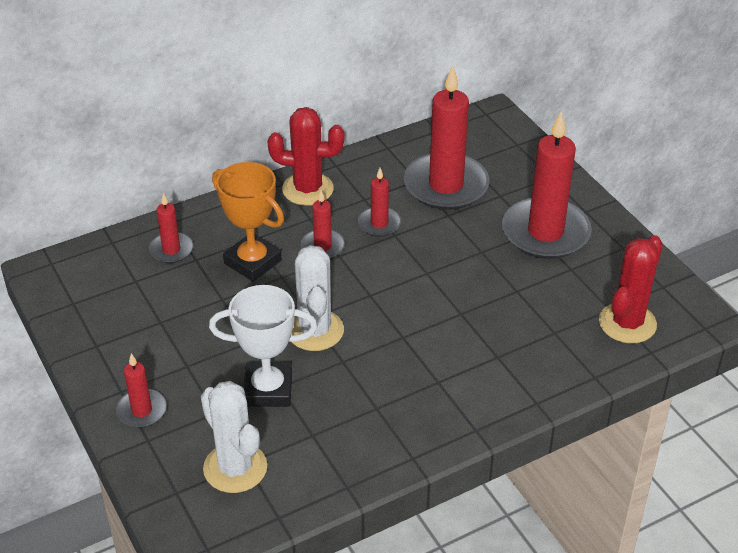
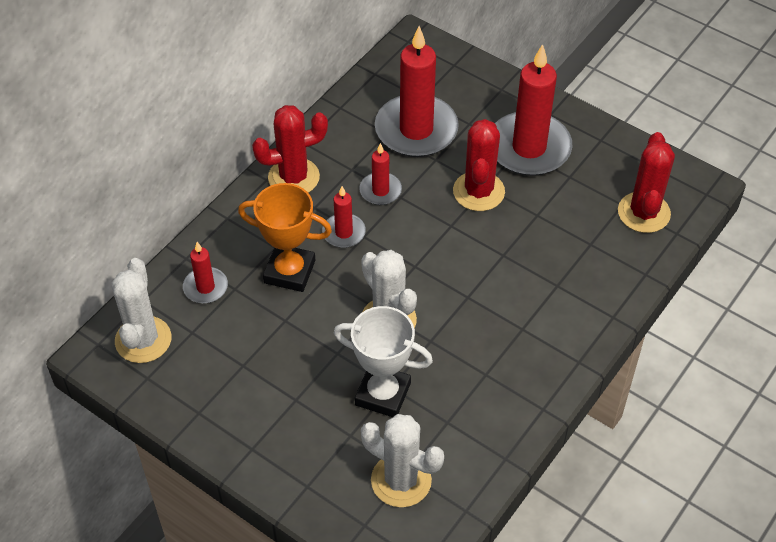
camera: 25 degrees left, 10 degrees up
red candle [116,353,167,428] -> none
white trophy [209,285,318,407] -> white trophy turned 45 degrees clockwise [334,306,433,417]
none -> white cactus [111,258,171,363]
none -> red cactus [453,119,505,211]

